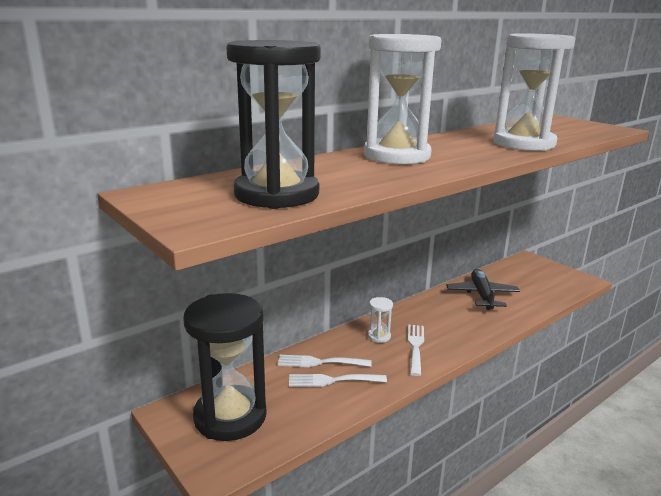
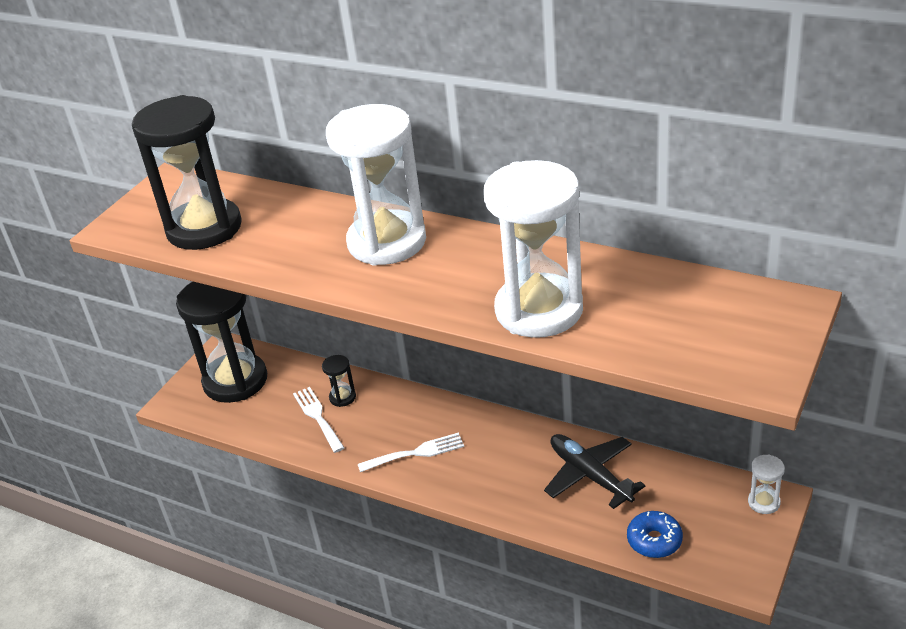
camera: 70 degrees right, 15 degrees up
white fork [278,355,372,367] -> black hourglass [322,355,356,407]
white hourglass [368,297,393,343] -> white hourglass moved to [748,455,785,514]
black plane [446,269,520,310] -> black plane turned 105 degrees counterclockwise [544,434,646,509]
none -> blue donut [627,511,683,558]

